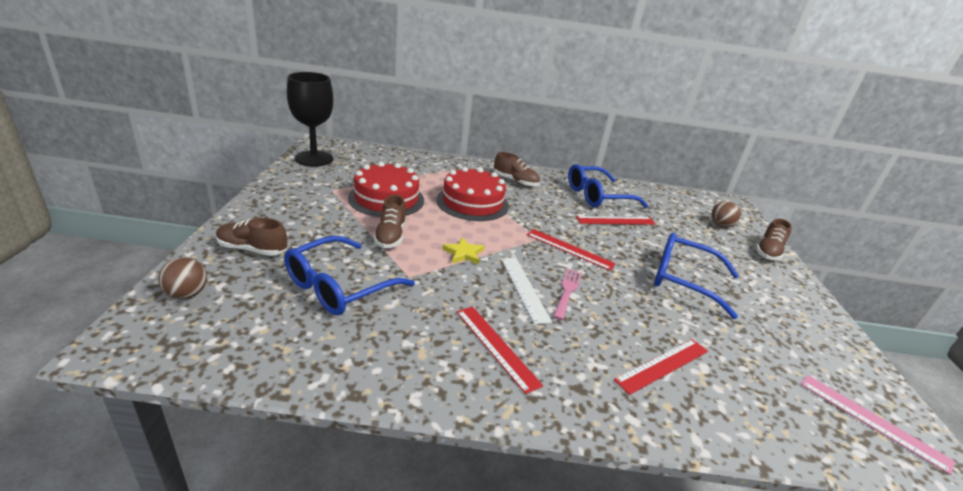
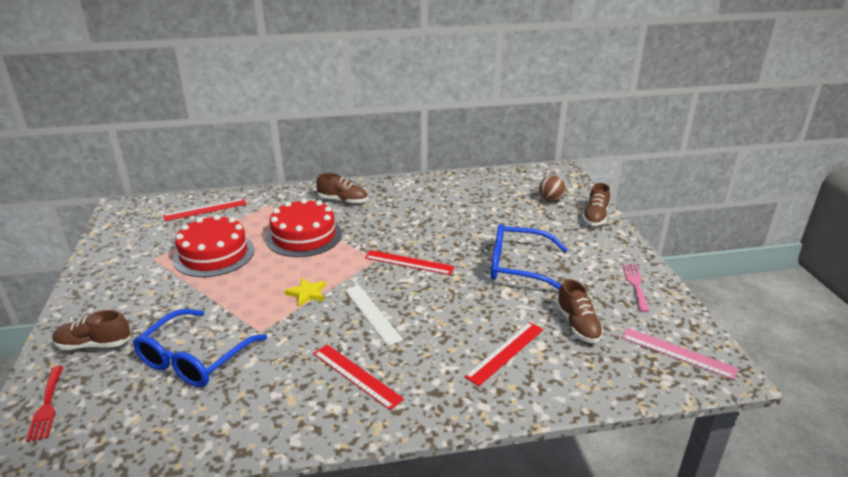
camera: 10 degrees left, 0 degrees up
brown ball [158,257,207,299] -> red fork [26,366,63,442]
black goblet [287,72,333,167] -> none
brown shoe [373,195,406,248] -> brown shoe moved to [556,279,603,343]
pink fork [553,268,582,320] -> pink fork moved to [622,264,649,312]
blue glasses [568,164,648,208] -> none
red ruler [576,216,656,225] -> red ruler moved to [163,198,246,221]

